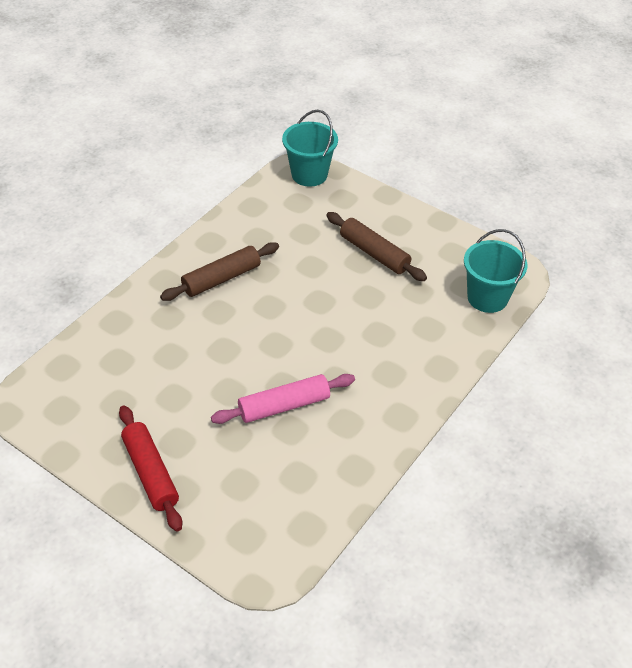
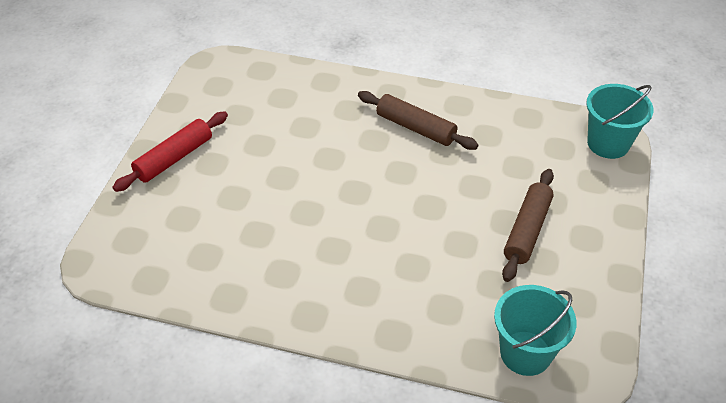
camera: 70 degrees right, 0 degrees up
pink rolling pin [211,374,355,424] -> none

